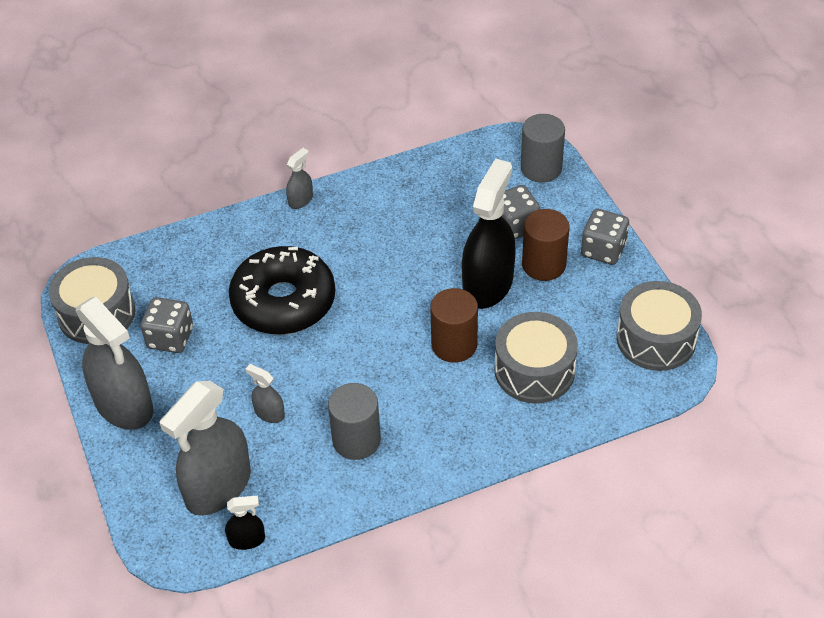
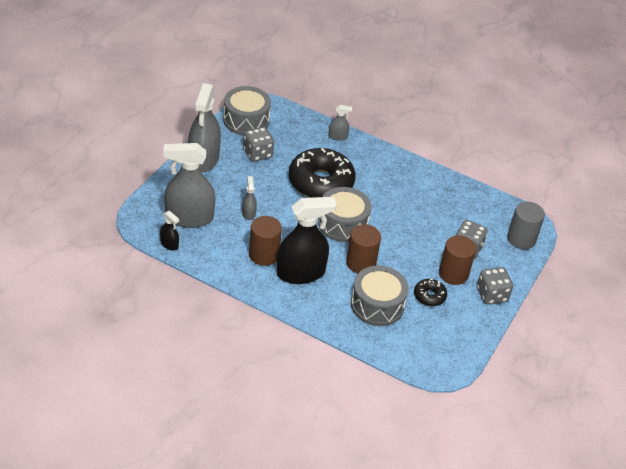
camera: 45 degrees right, 5 degrees down
grey spray bottle [286,148,313,209] -> grey spray bottle moved to [328,105,352,140]
grey cylinder [328,383,381,460] -> brown cylinder [249,216,282,266]
black spray bottle [462,158,516,309] -> black spray bottle moved to [277,197,337,284]
grey drum [616,281,702,371] -> grey drum moved to [318,187,371,242]
none -> black donut [414,279,447,306]

